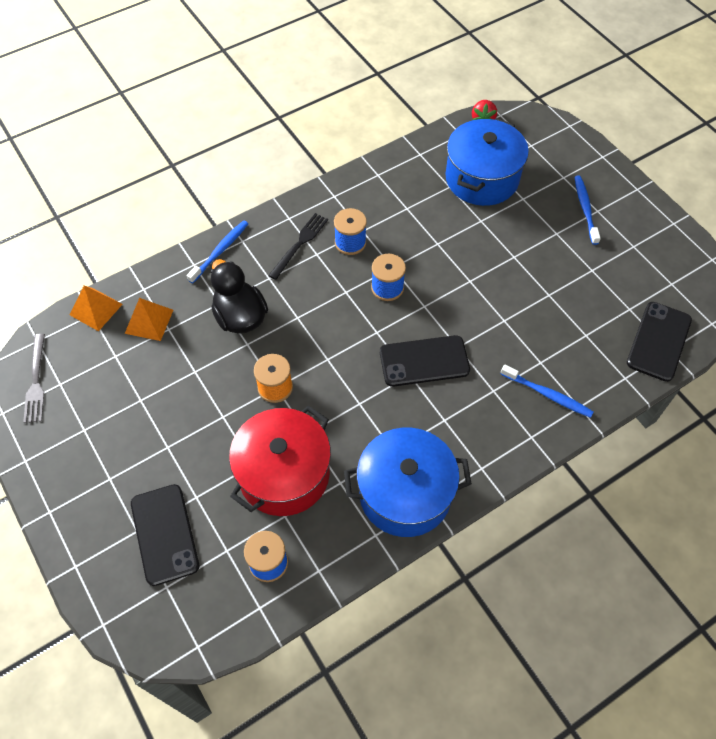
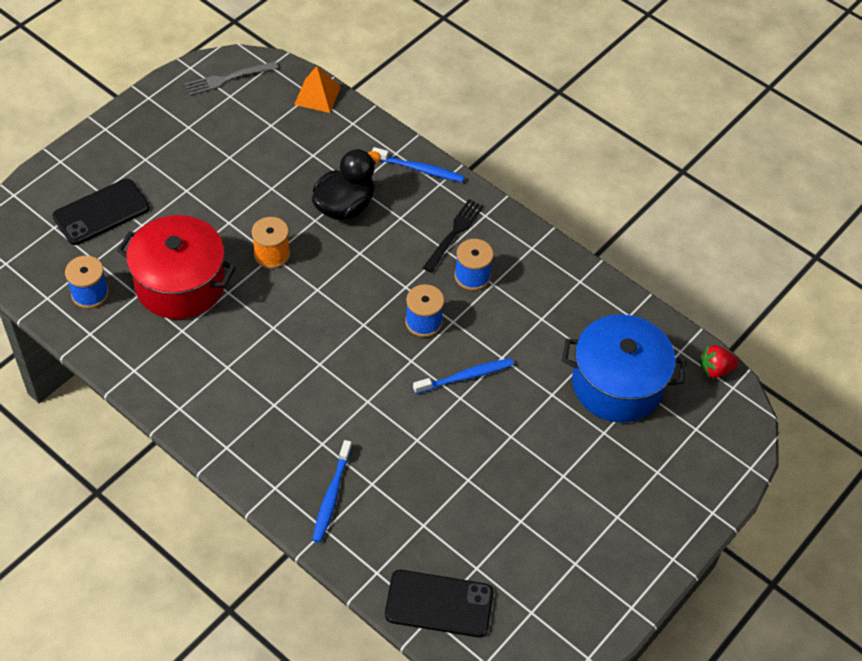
camera: 70 degrees right, 5 degrees down
orange pyramid [125,298,173,341] -> none
black fork [268,213,328,280] -> black fork turned 75 degrees counterclockwise [423,199,484,273]
blue pot [344,428,472,537] -> none
black phone [380,335,470,387] -> none
blue toothbrush [575,175,601,245] -> blue toothbrush moved to [413,358,514,394]

